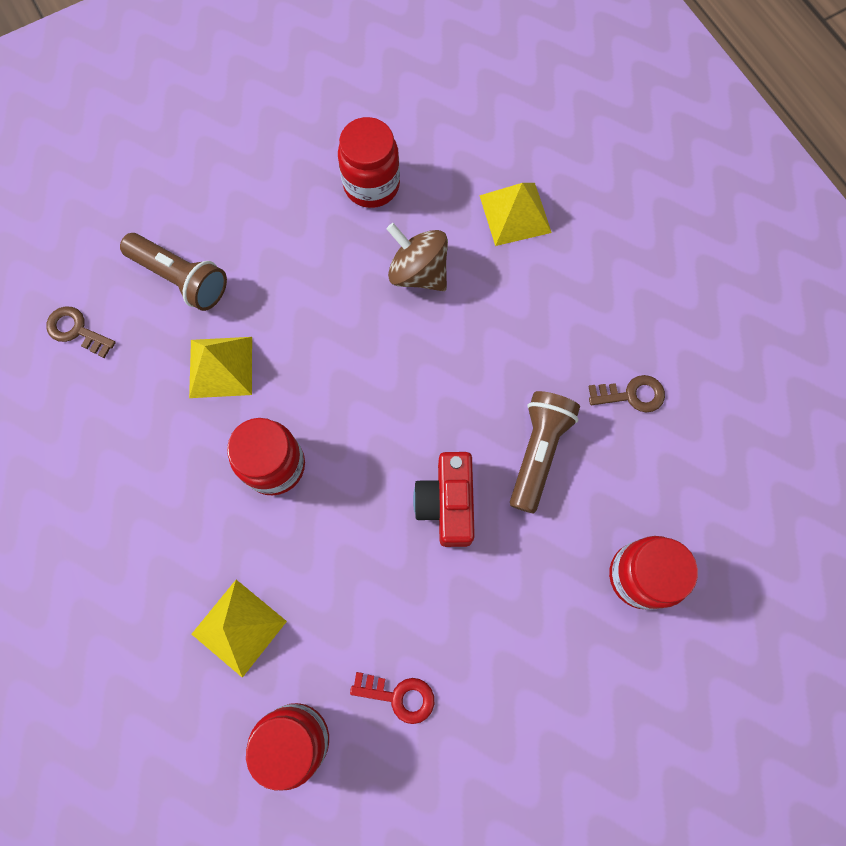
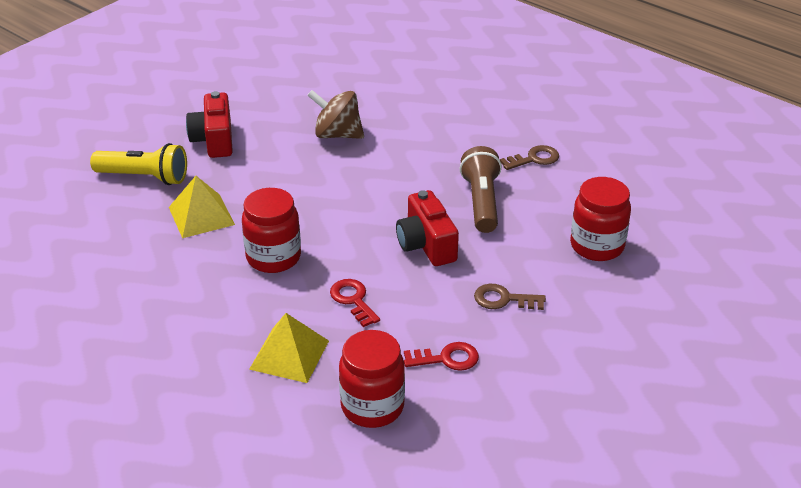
camera: 20 degrees left, 35 degrees down
brown key [46,306,116,358] -> brown key moved to [474,284,546,310]
brown flashlight [120,233,227,311] -> yellow flashlight [90,143,187,185]
red jar [338,117,400,208] -> none
yellow pyramid [479,183,552,246] -> none
none -> red camera [186,91,233,158]
none -> red key [330,279,380,327]

